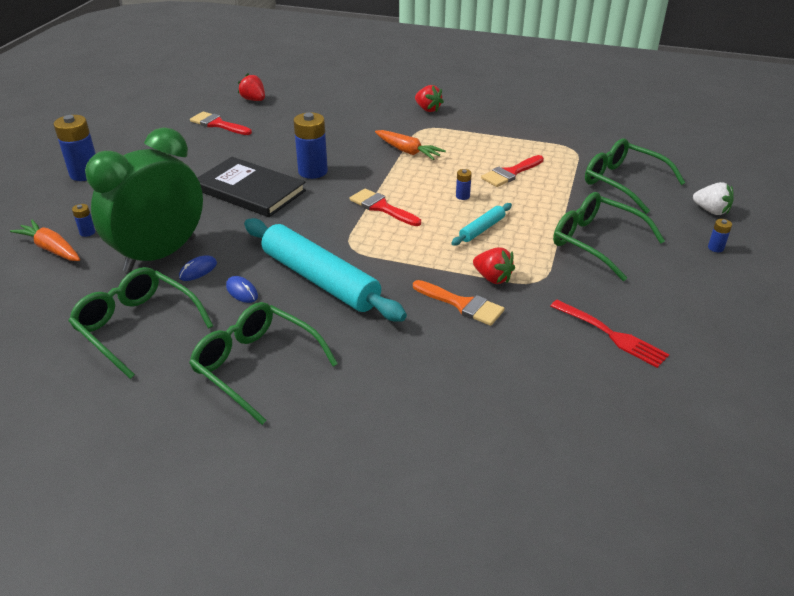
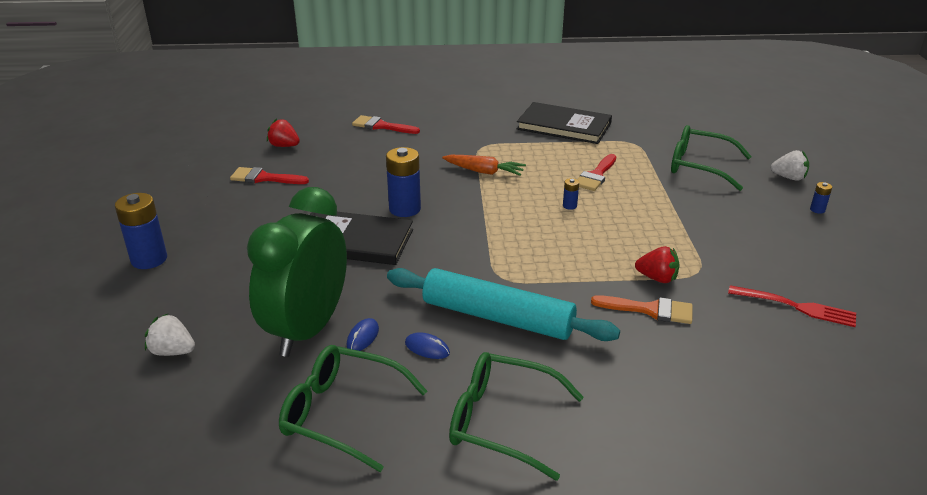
camera: 20 degrees left, 5 degrees down
orange carrot [10,220,80,261] -> white strawberry [145,314,195,356]
blue battery [72,204,95,237] -> none
red brush [350,188,421,226] -> red brush moved to [352,115,420,134]
red strawberry [415,85,444,112] -> none
turquoise rolling pin [451,203,512,246] -> none
green glasses [553,192,665,281] -> none
none -> black book [517,102,612,144]

